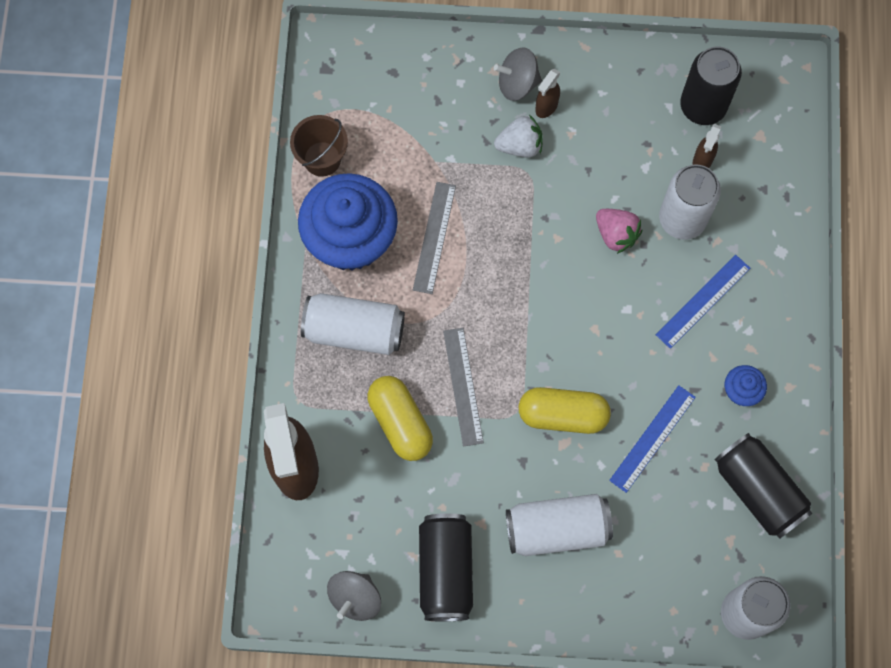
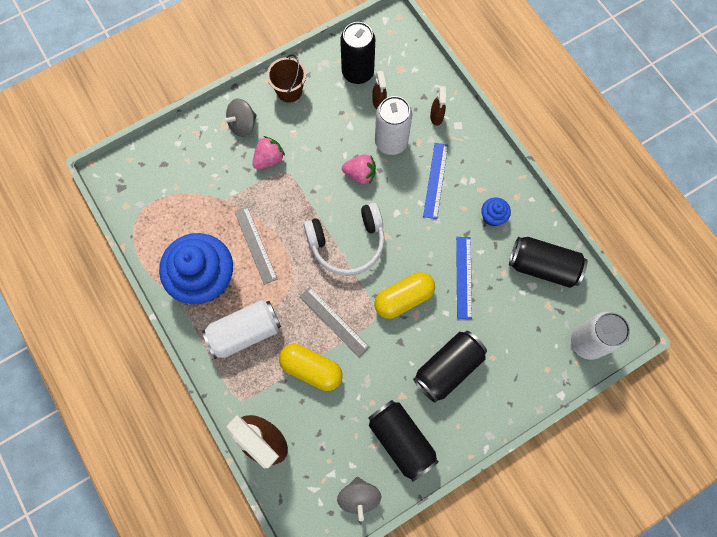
camera: 35 degrees left, 0 degrees up
brown bucket [290,115,348,177] -> brown bucket moved to [267,54,306,103]
white strawberry [494,115,543,157] -> pink strawberry [252,136,285,170]
white can [506,494,613,556] -> black can [413,331,487,403]
brown spray bottle [535,69,561,118] -> brown spray bottle moved to [430,86,446,126]
none -> white headphones [304,203,385,276]

